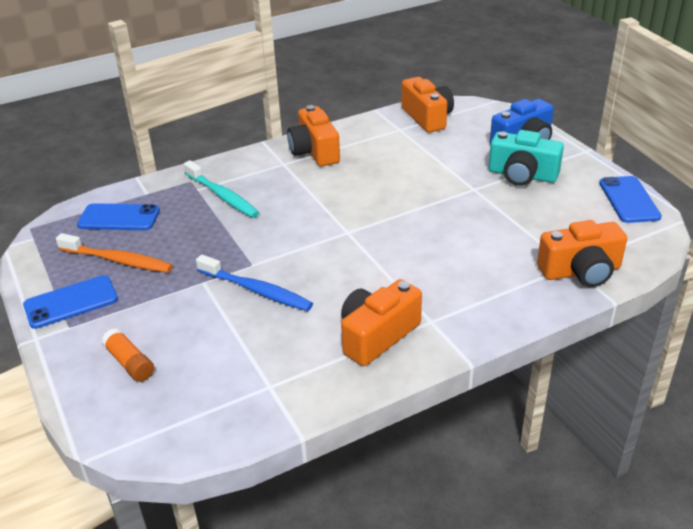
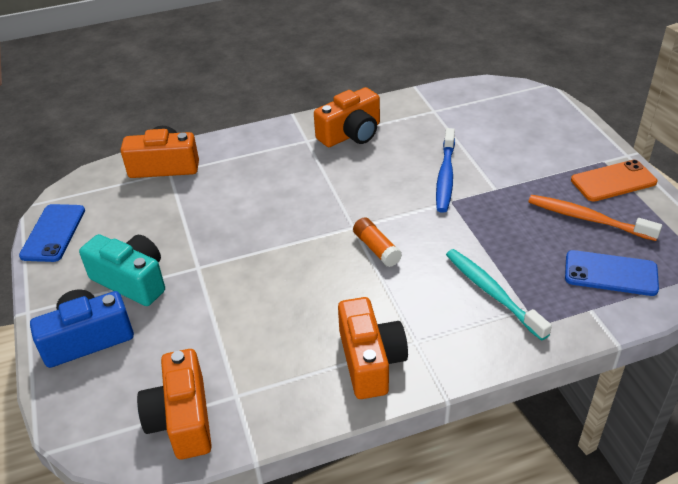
camera: 170 degrees left, 5 degrees up
blue phone [23,275,118,329] -> orange phone [571,160,657,202]
orange glue stick [102,328,154,382] -> orange glue stick moved to [353,218,402,267]
blue toothbrush [196,255,313,311] -> blue toothbrush turned 120 degrees counterclockwise [436,128,455,213]

